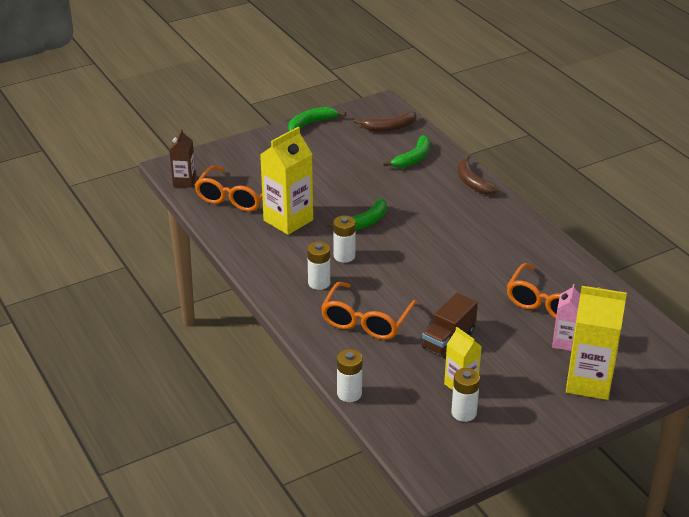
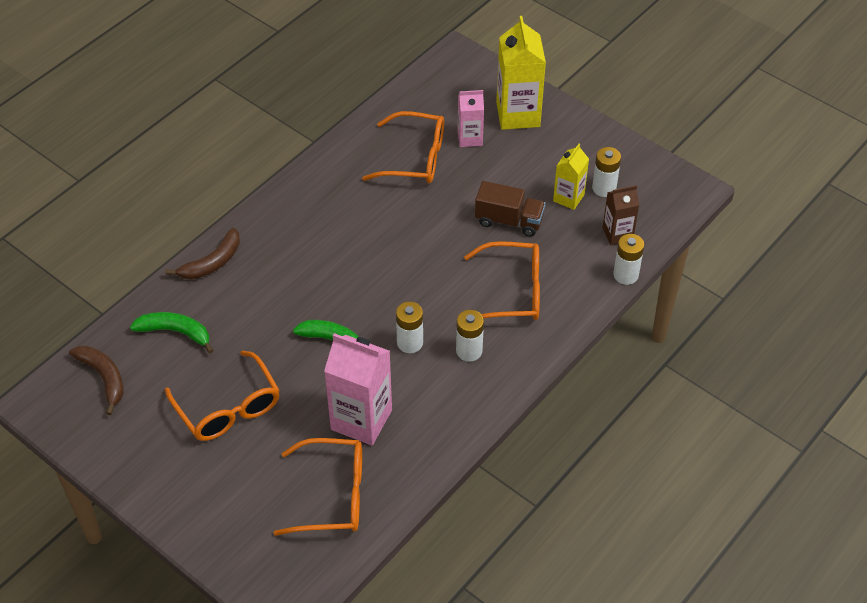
camera: 110 degrees left, 15 degrees up
brown carton [169,129,196,188] -> brown carton moved to [603,185,639,245]
yellow carton [260,127,313,235] -> pink carton [324,333,392,445]
green banana [288,107,346,131] -> none
none -> orange glasses [165,351,280,441]

